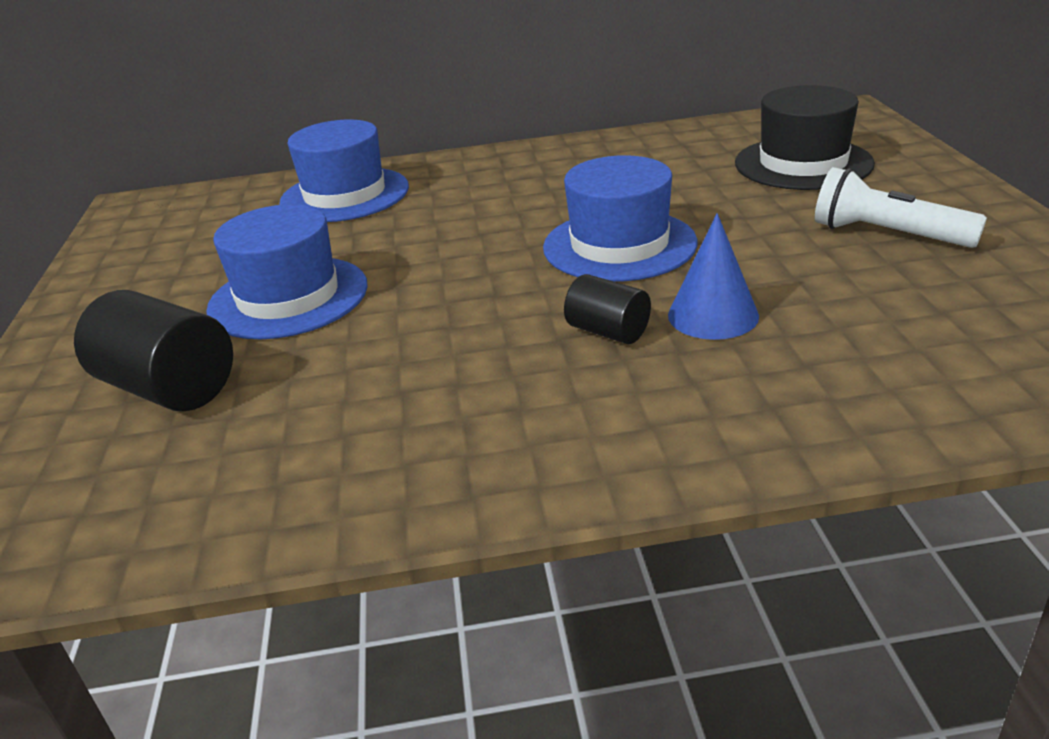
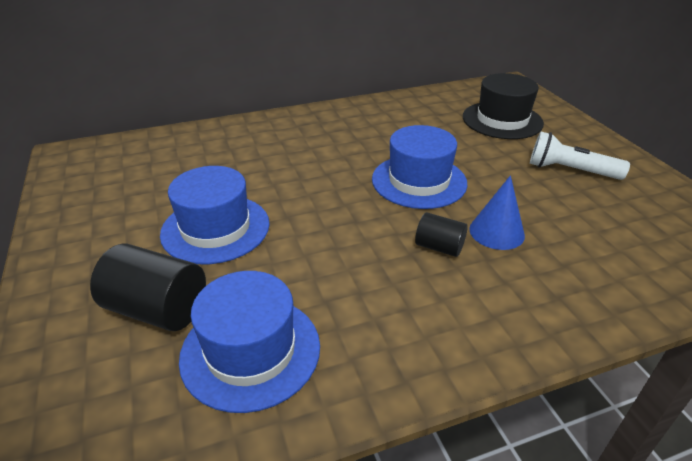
camera: 15 degrees left, 5 degrees up
blue hat [279,120,409,222] -> blue hat moved to [179,271,320,413]

